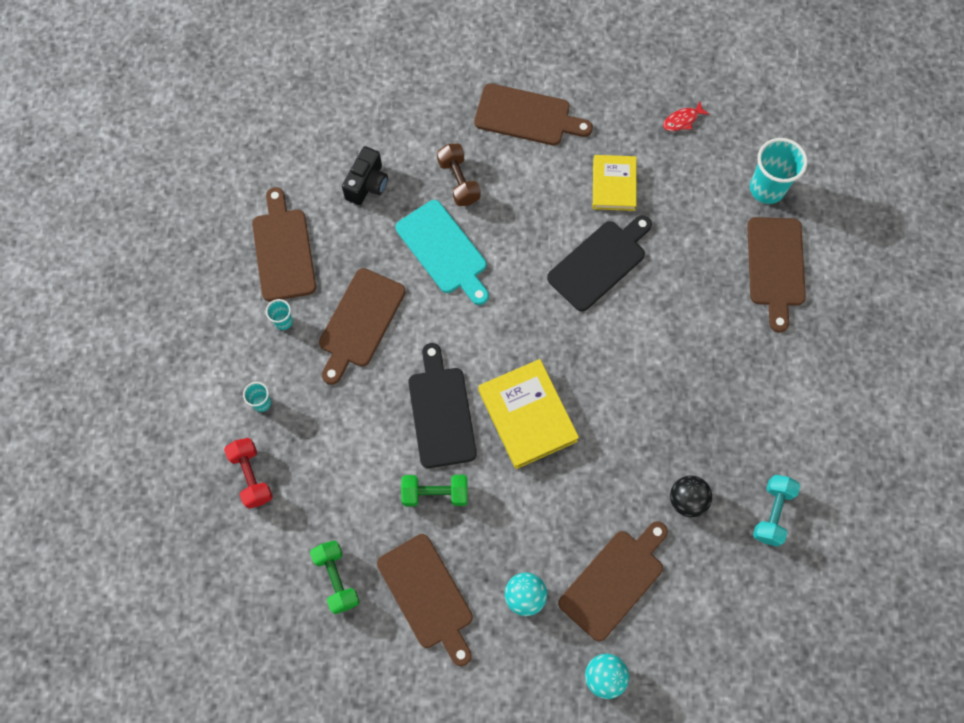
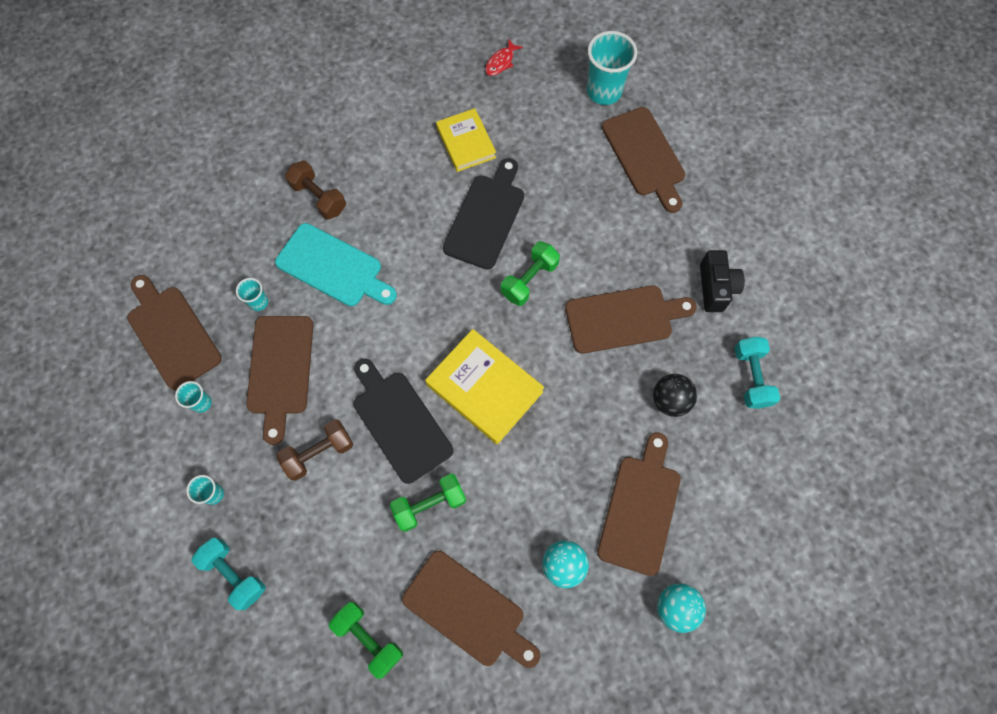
camera: 25 degrees left, 0 degrees up
red dumbbell [224,438,273,509] -> turquoise dumbbell [192,538,265,610]
black camera [342,146,388,205] -> black camera moved to [700,250,745,312]
brown cutting board [474,83,593,145] -> brown cutting board moved to [565,285,697,354]
none -> turquoise cup [236,278,268,311]
none -> brown dumbbell [277,419,353,481]
none -> green dumbbell [501,241,560,306]

